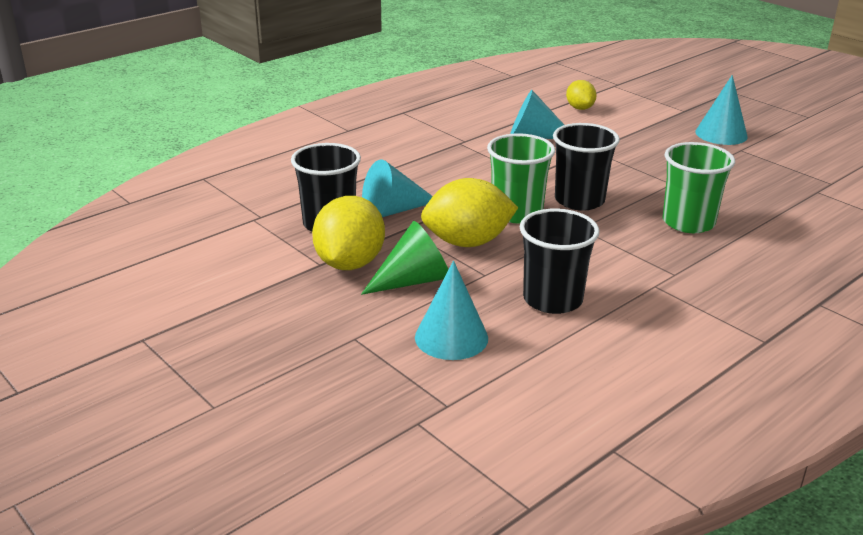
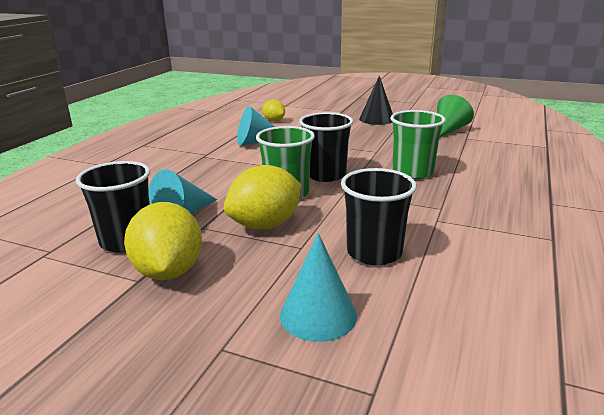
camera: 25 degrees left, 5 degrees down
green cone [361,221,448,295] -> green cone moved to [437,95,474,137]
turquoise cone [695,75,748,145] -> black cone [359,76,393,125]

